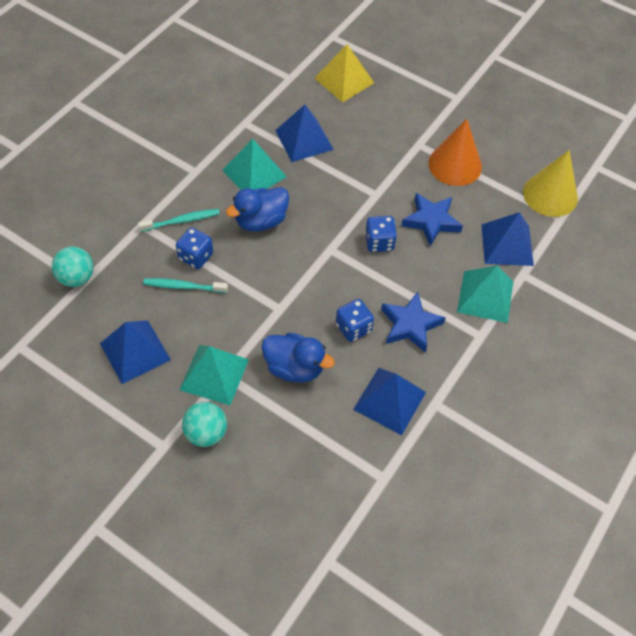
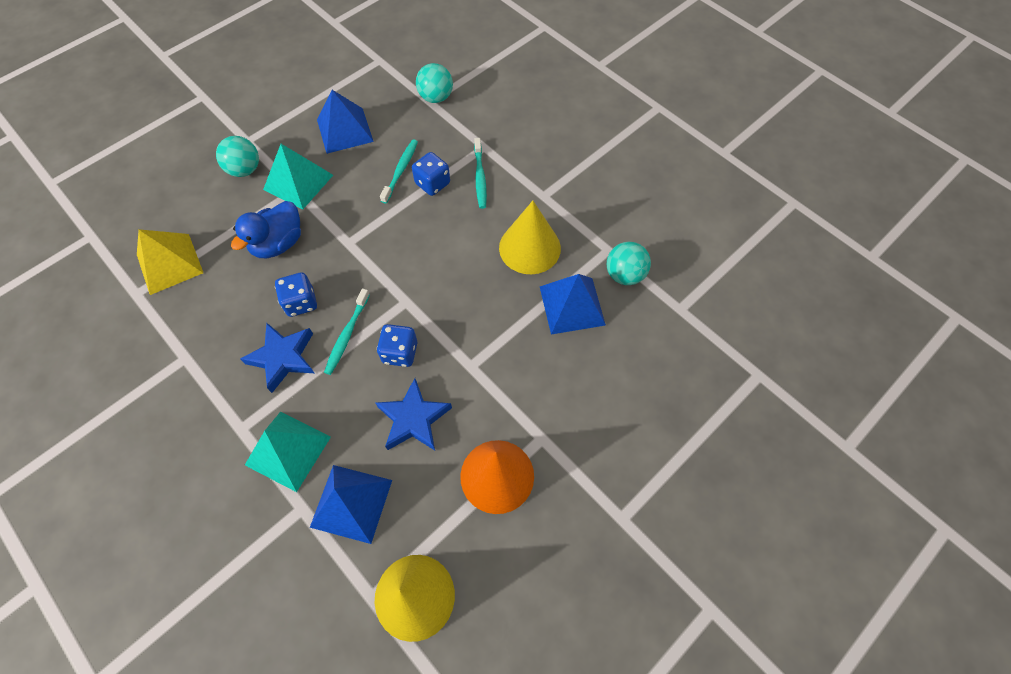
camera: 105 degrees right, 5 degrees up
turquoise pyramid [222,139,287,190] -> yellow cone [499,201,561,274]
blue duck [226,187,289,232] -> none
yellow pyramid [314,44,374,103] -> yellow pyramid moved to [137,229,203,295]
blue pyramid [353,368,426,435] -> none
none -> turquoise toothbrush [324,288,370,375]
none -> turquoise ball [607,241,651,285]

